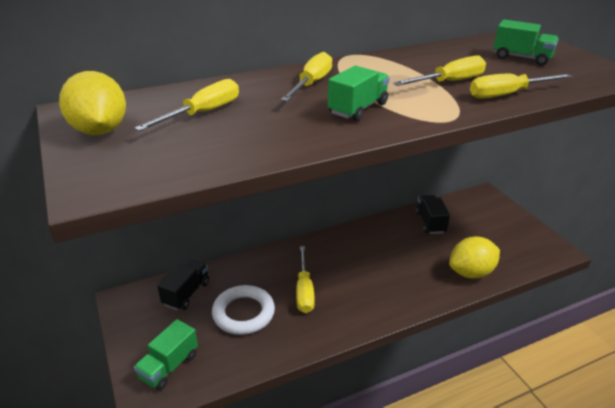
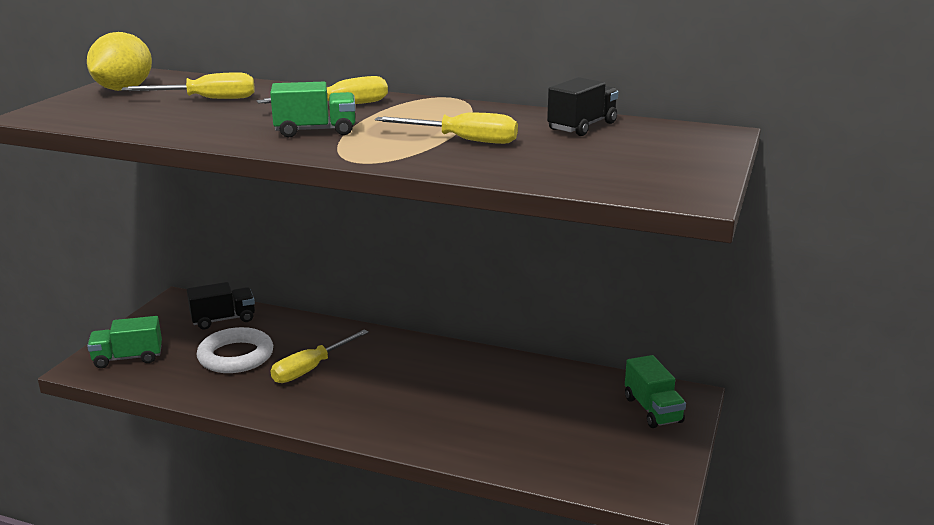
camera: 45 degrees right, 10 degrees down
black truck [416,195,450,234] -> black truck moved to [547,77,618,136]
yellow lemon [449,237,500,278] -> none
yellow screwdriver [470,73,573,99] -> none
green truck [493,19,559,66] -> green truck moved to [625,355,686,428]

